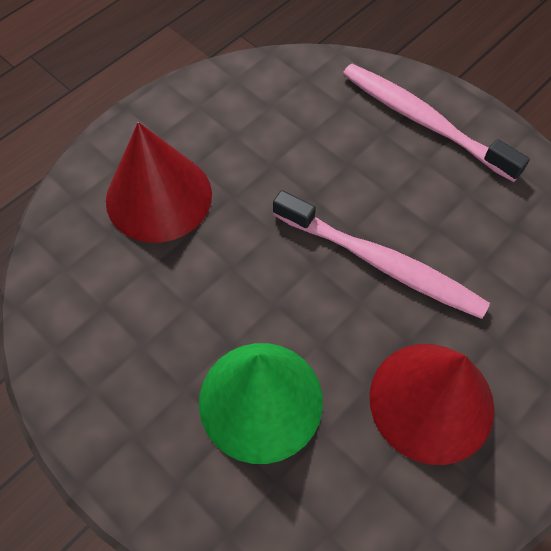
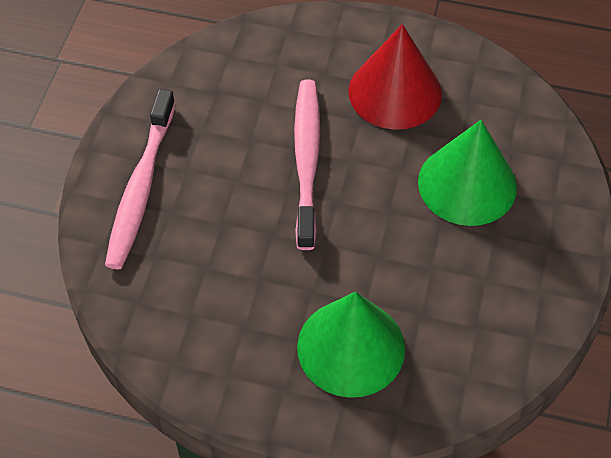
camera: 120 degrees left, 5 degrees down
red cone [106,122,212,243] -> green cone [297,292,405,398]

